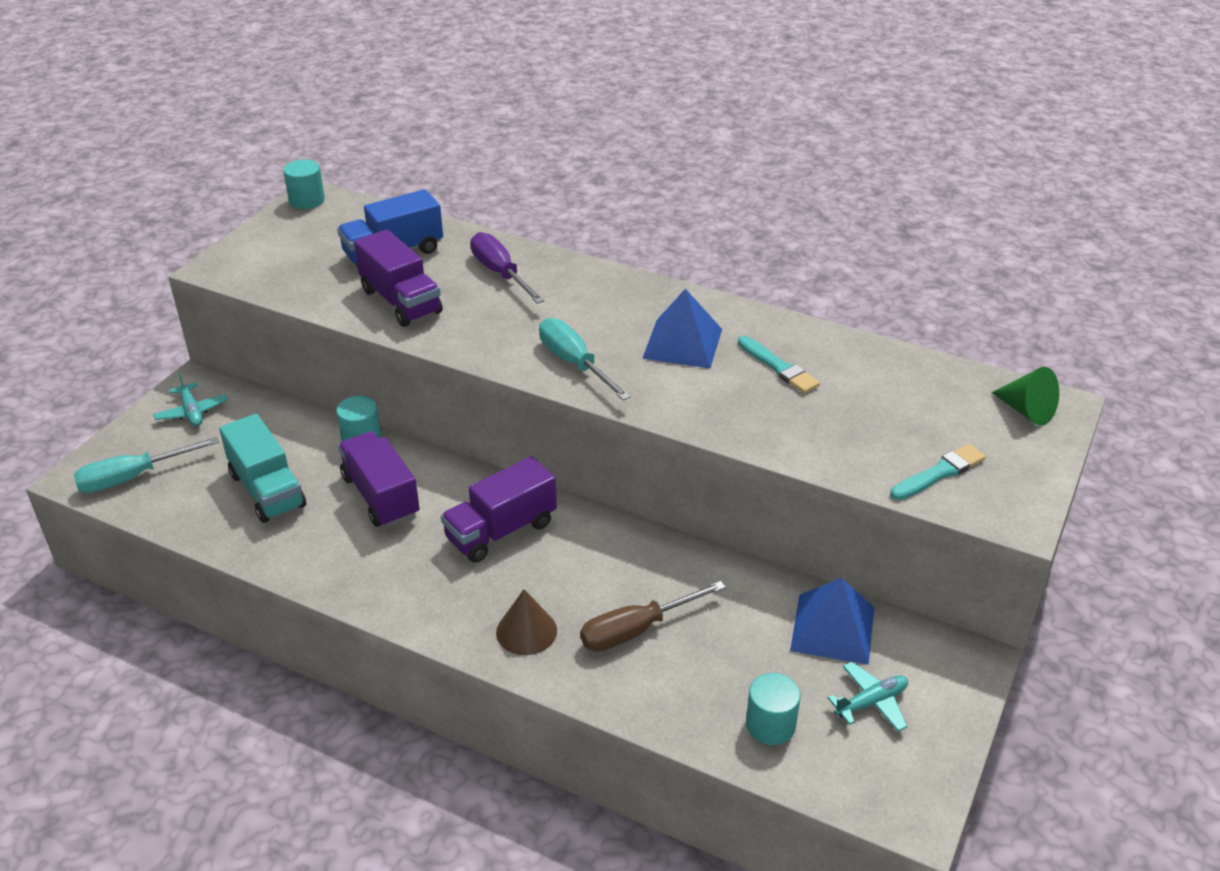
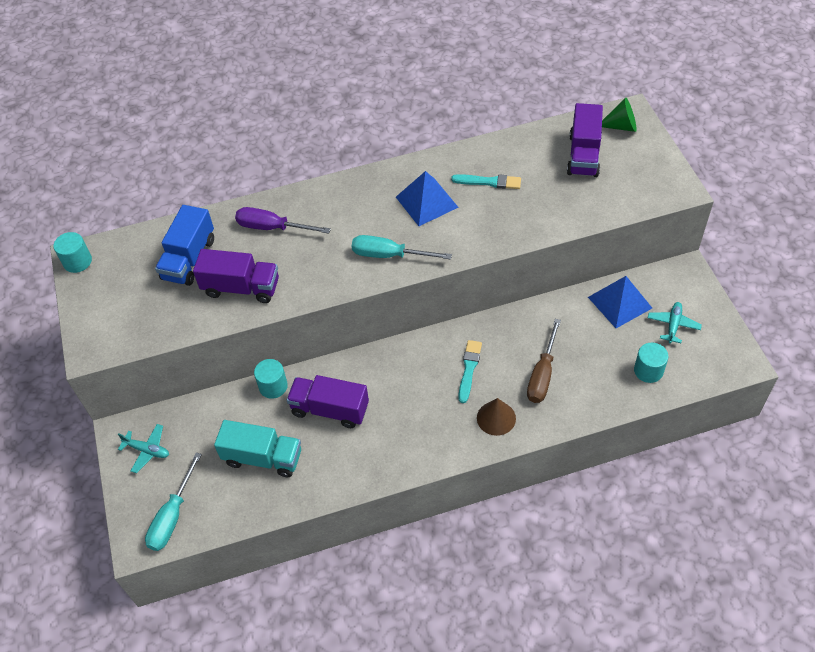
camera: 40 degrees left, 15 degrees up
purple truck [441,456,557,563] -> purple truck moved to [567,103,603,177]
turquoise brush [890,444,986,500] -> turquoise brush moved to [458,340,482,403]

